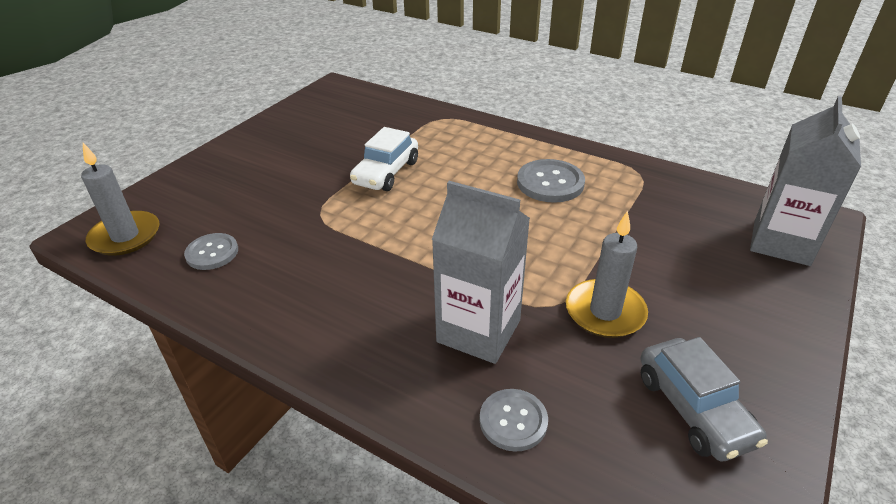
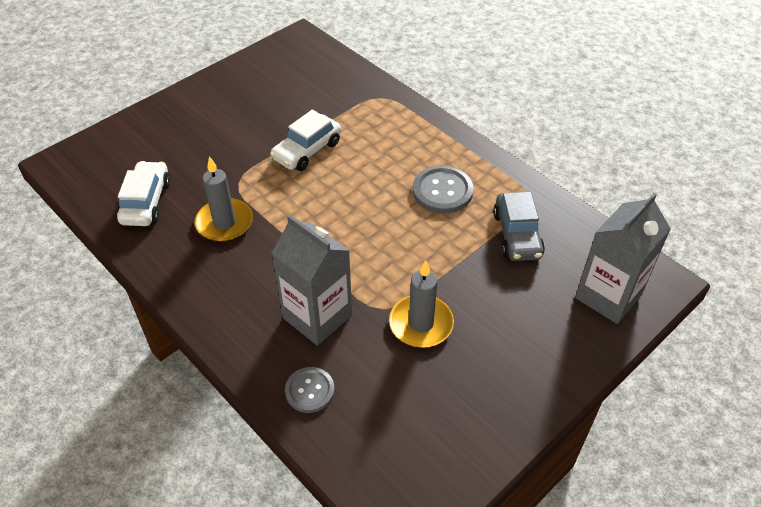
camera: 15 degrees right, 10 degrees up
grey candle [81,143,160,256] -> grey candle moved to [195,156,253,242]
grey button [184,233,238,270] -> white car [117,161,170,226]
grey car [640,337,768,462] -> grey car moved to [493,192,545,261]

